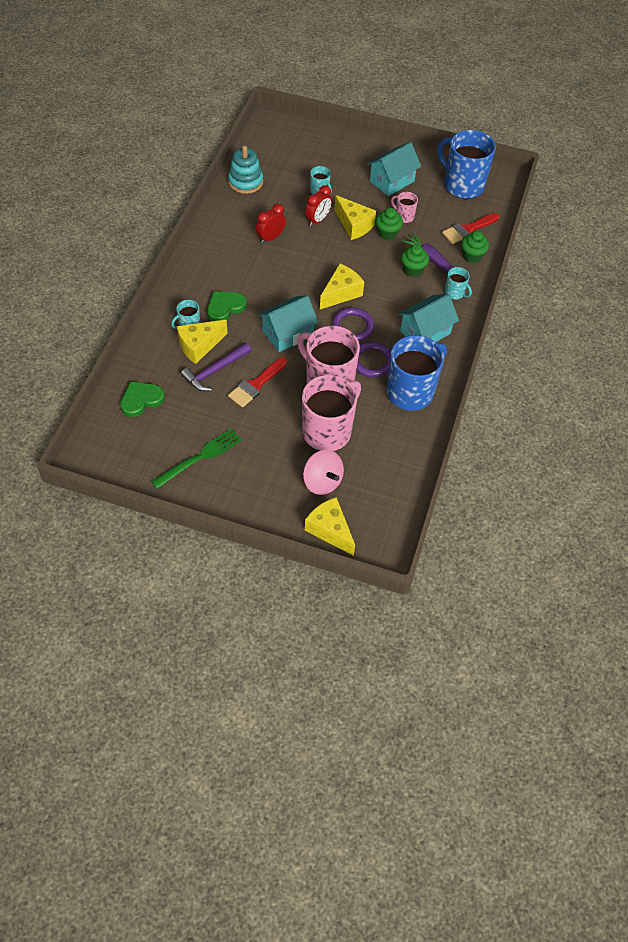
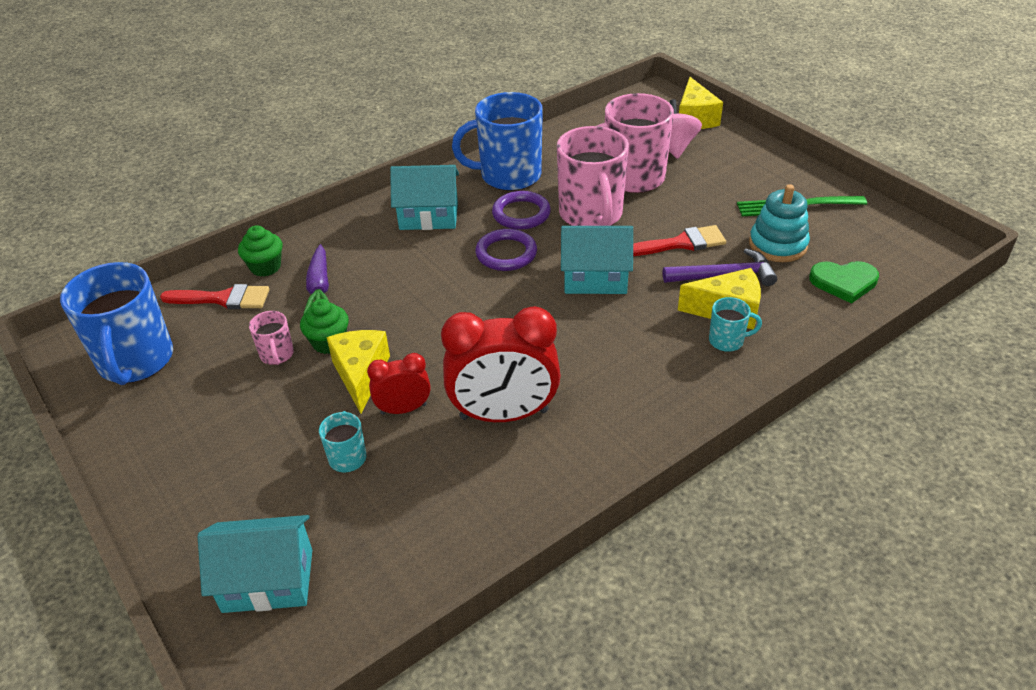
camera: 140 degrees left, 15 degrees down
green heart [207,291,246,321] -> none
turquoise stacking toy [228,146,263,194] -> turquoise stacking toy moved to [749,184,810,262]
red clock [256,204,286,244] -> red clock [441,306,561,422], size x1.88
yellow cheese [320,263,364,309] -> none
turquoise house [367,142,421,196] -> turquoise house moved to [198,515,312,613]
green cupcake [401,245,429,277] -> none
turquoise mug [445,267,472,300] -> none

